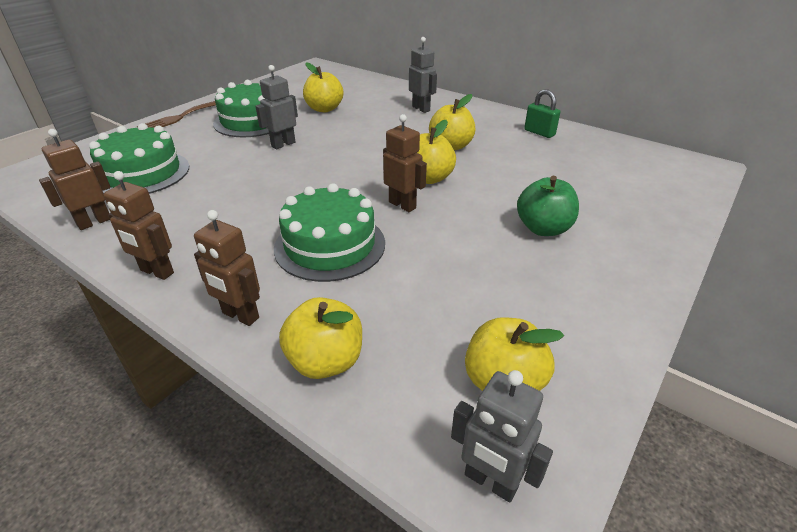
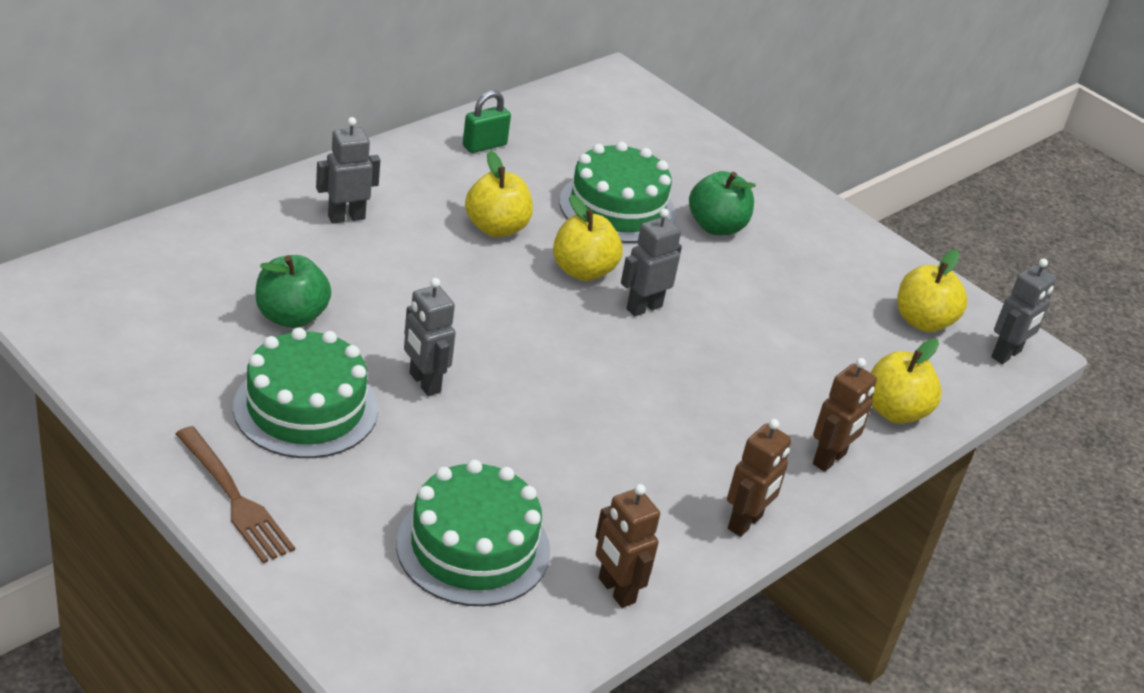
camera: 85 degrees left, 0 degrees up
green cake [274,183,385,282] -> green cake moved to [559,141,676,243]
yellow apple [303,63,344,112] -> green apple [255,255,331,328]
brown robot [383,114,427,212] -> grey robot [621,209,682,316]

